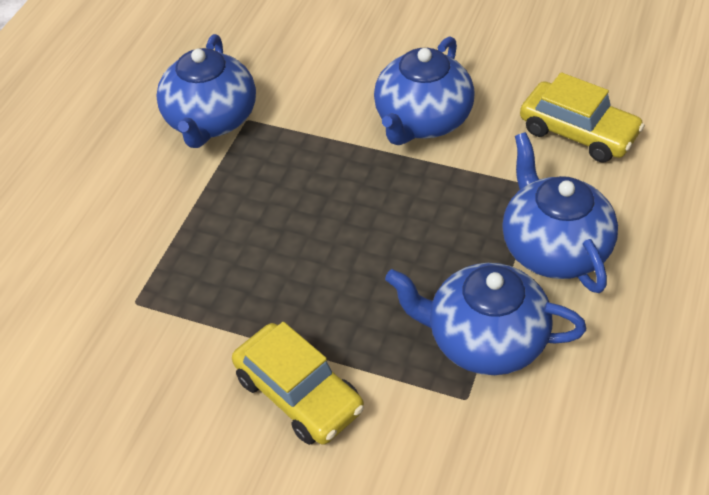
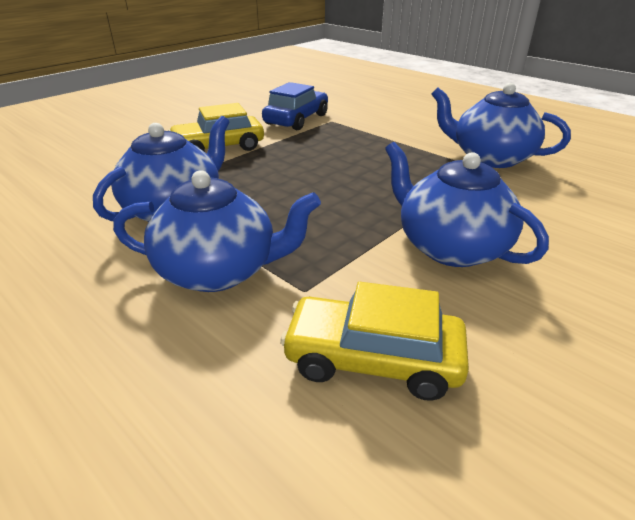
camera: 110 degrees right, 15 degrees down
yellow car [520,72,645,163] -> yellow car turned 45 degrees clockwise [280,282,469,401]
none -> blue car [262,82,328,130]

